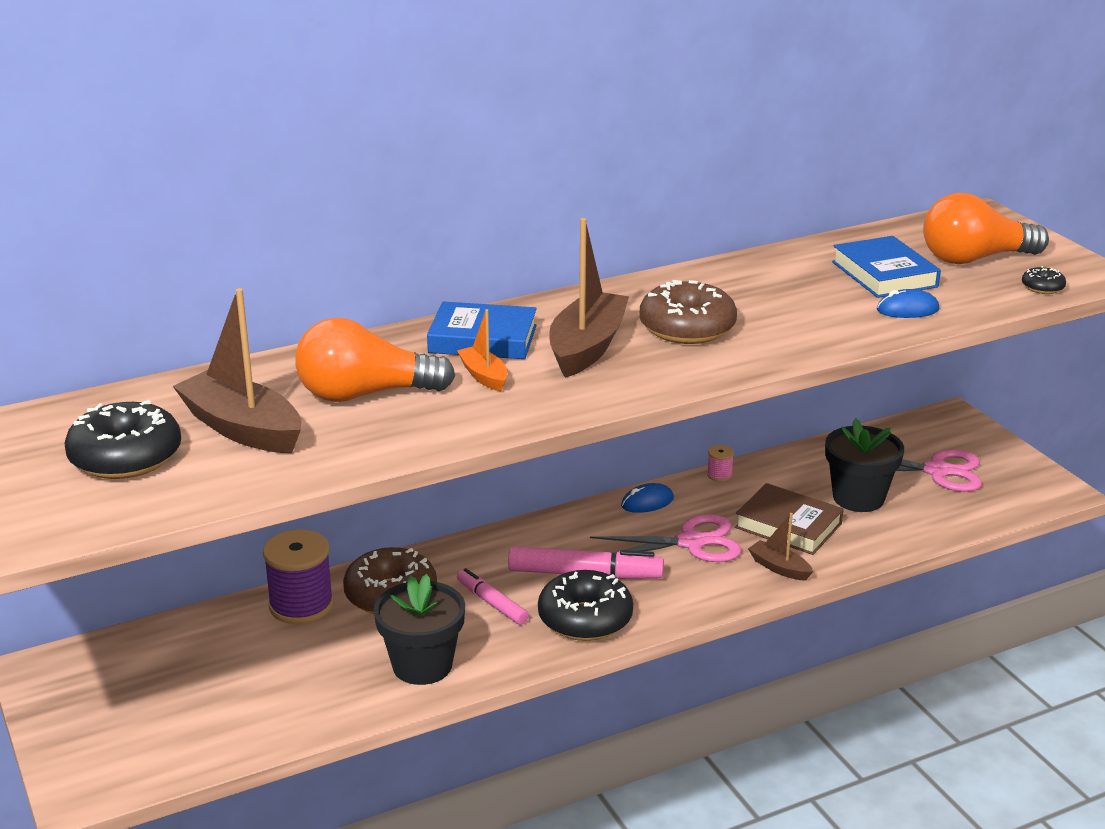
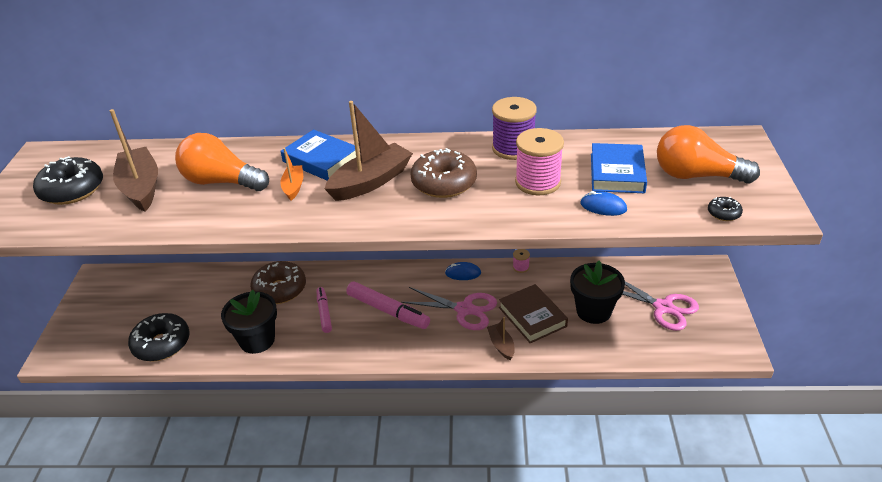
camera: 30 degrees right, 10 degrees up
purple spool [263,529,334,624] -> purple spool moved to [492,97,537,160]
black donut [538,570,633,641] -> black donut moved to [128,313,190,362]
none -> pink spool [515,128,564,195]

